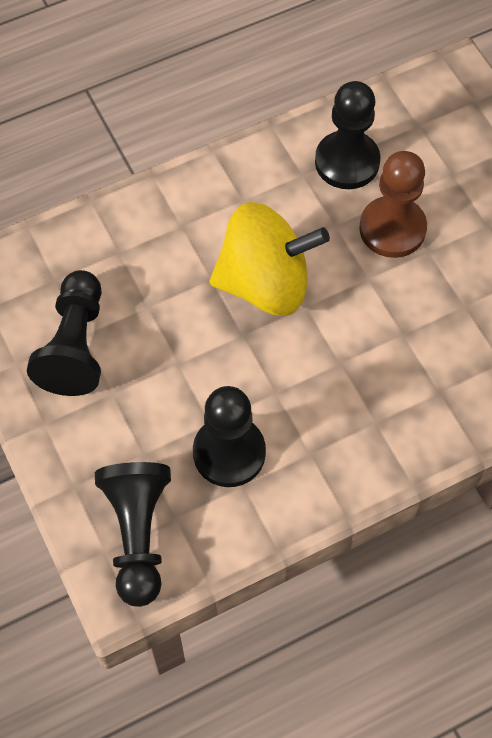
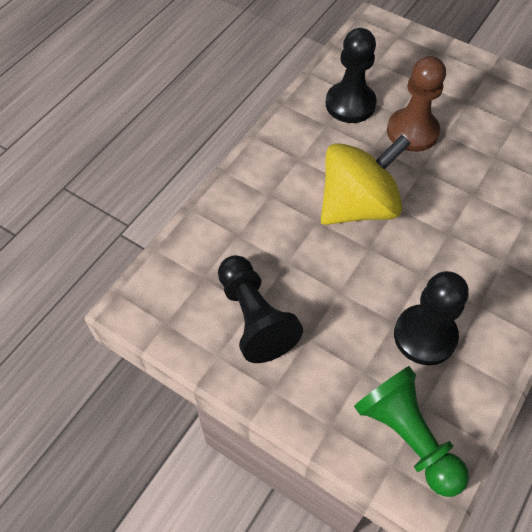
camera: 30 degrees left, 5 degrees down
black pawn [95,462,171,607] -> green pawn [354,366,469,497]

